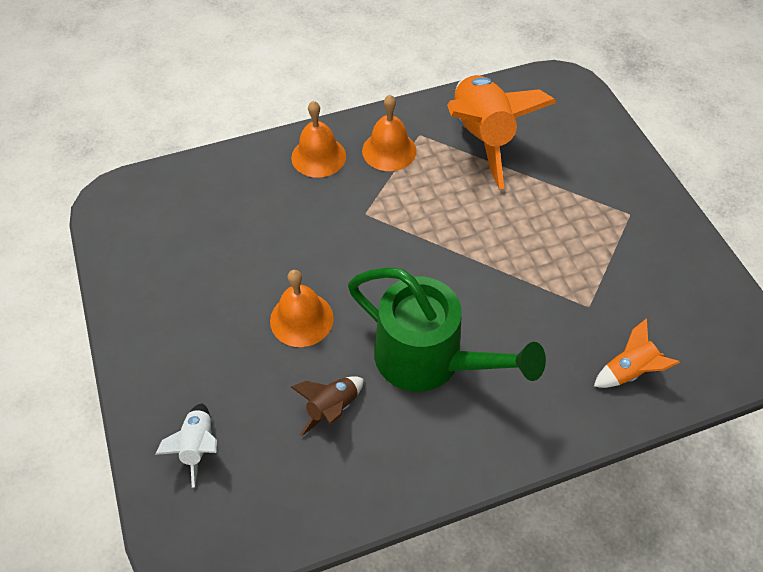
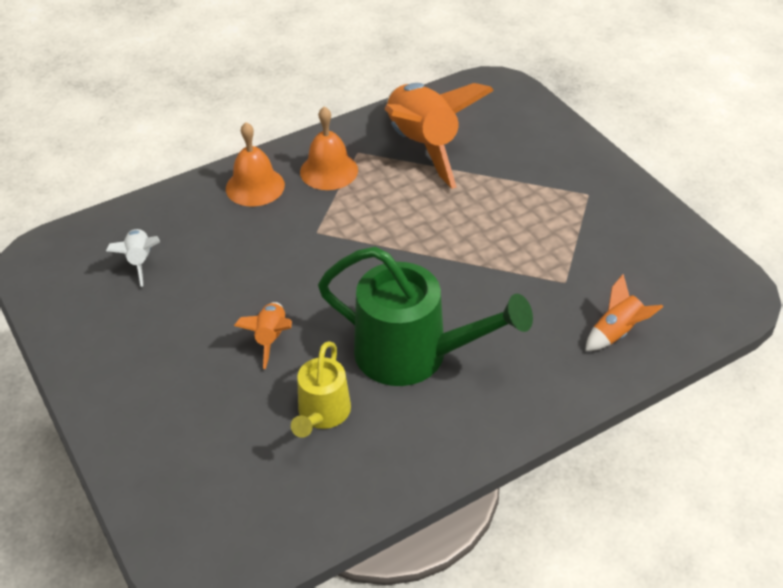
camera: 10 degrees left, 10 degrees down
white rocket [155,403,217,487] -> white rocket moved to [106,229,160,287]
orange bell [270,270,334,347] -> orange rocket [234,302,292,369]
brown rocket [291,376,364,436] -> yellow watering can [291,341,351,438]

